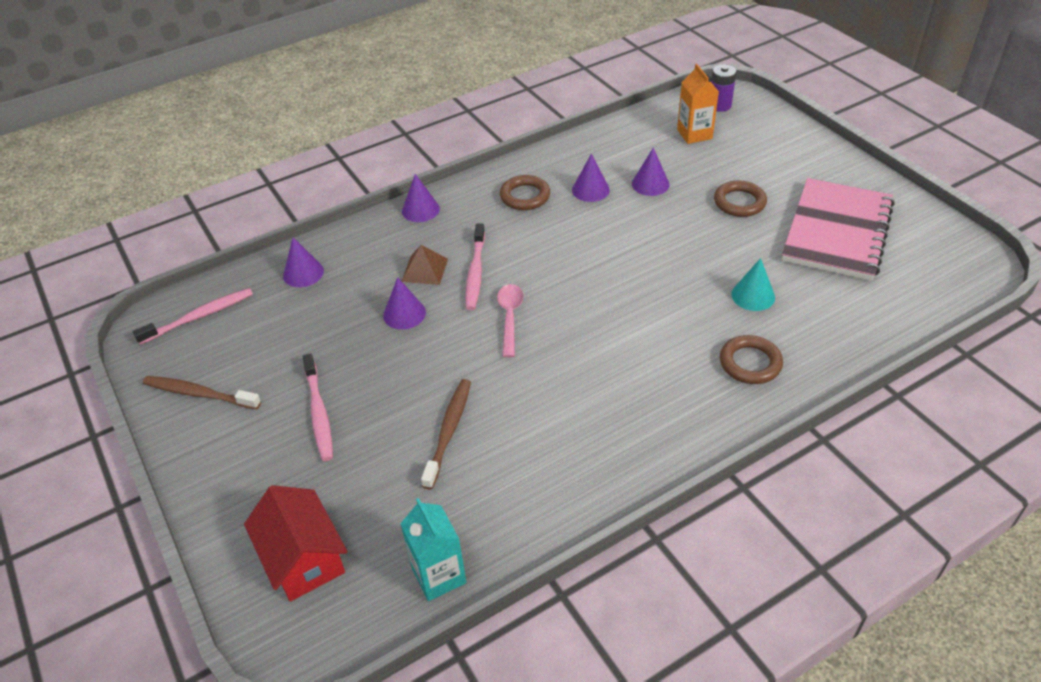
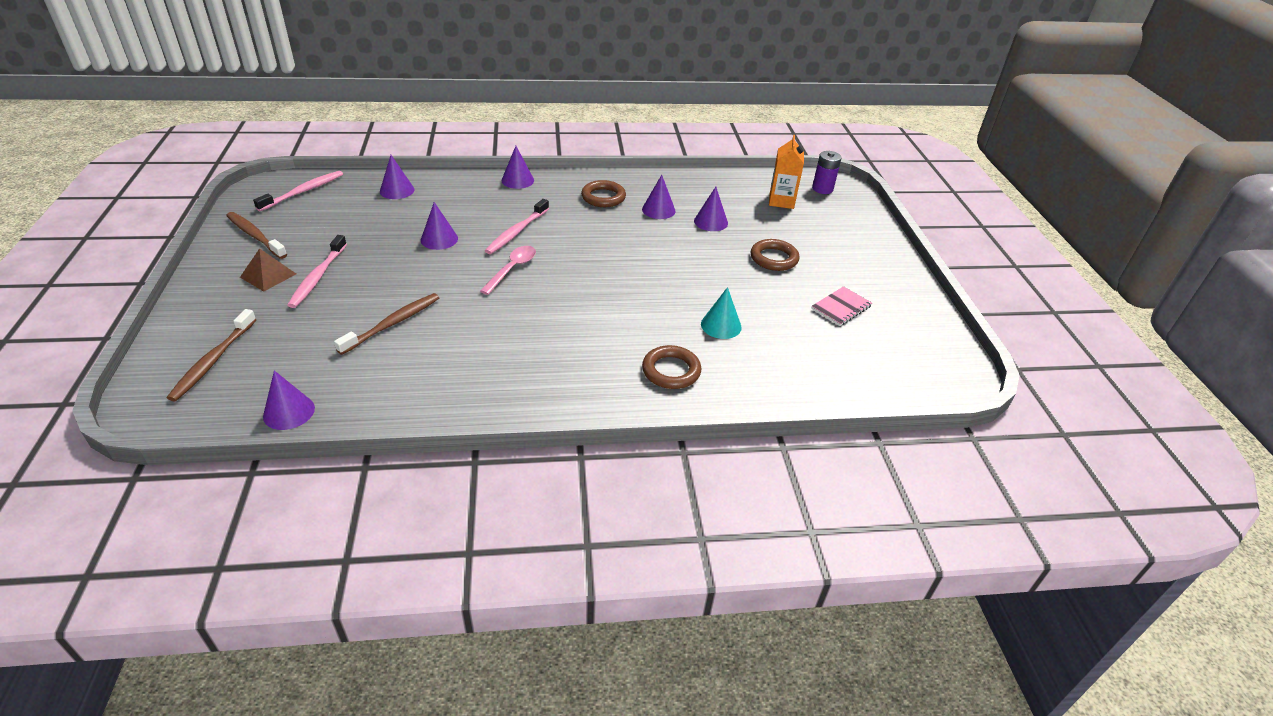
camera: 20 degrees right, 5 degrees down
pink toothbrush [133,288,253,345] -> pink toothbrush turned 45 degrees counterclockwise [253,171,343,211]
red house [244,485,348,602] -> brown toothbrush [167,309,257,401]
turquoise carton [400,498,467,601] -> purple cone [263,370,315,430]
brown pyramid [402,245,448,285] -> brown pyramid moved to [240,248,296,292]
pink notebook [782,178,895,281] -> pink notebook [811,286,872,326], size x0.42

